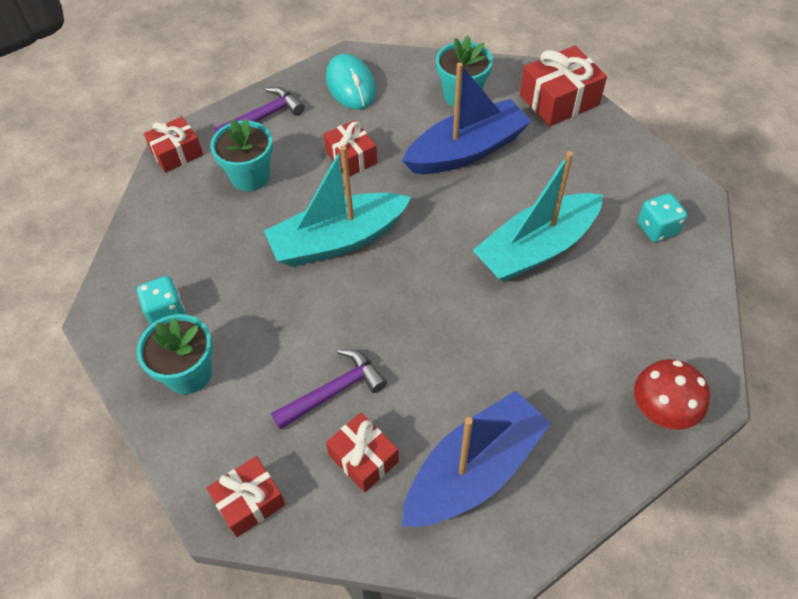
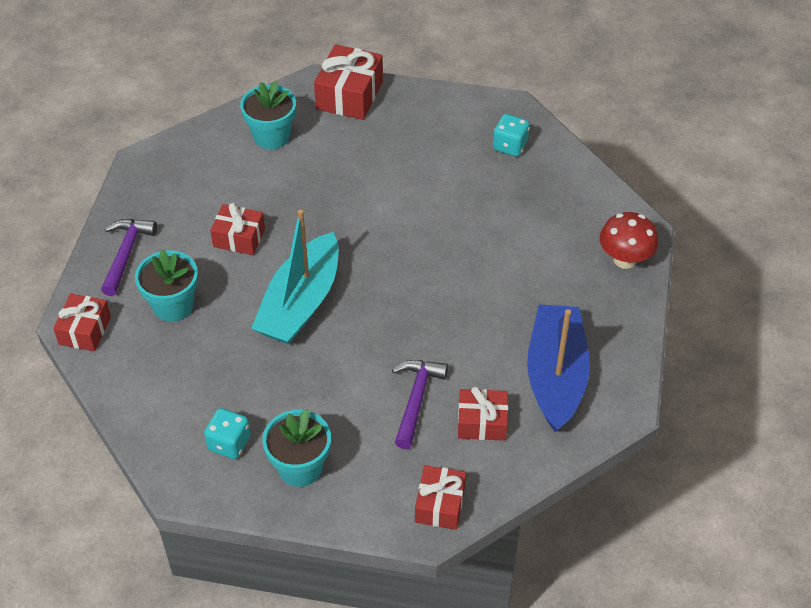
camera: 45 degrees left, 5 degrees down
turquoise mouse [326,54,376,109] -> none
blue boat [402,62,532,174] -> none
turquoise boat [472,151,603,282] -> none

